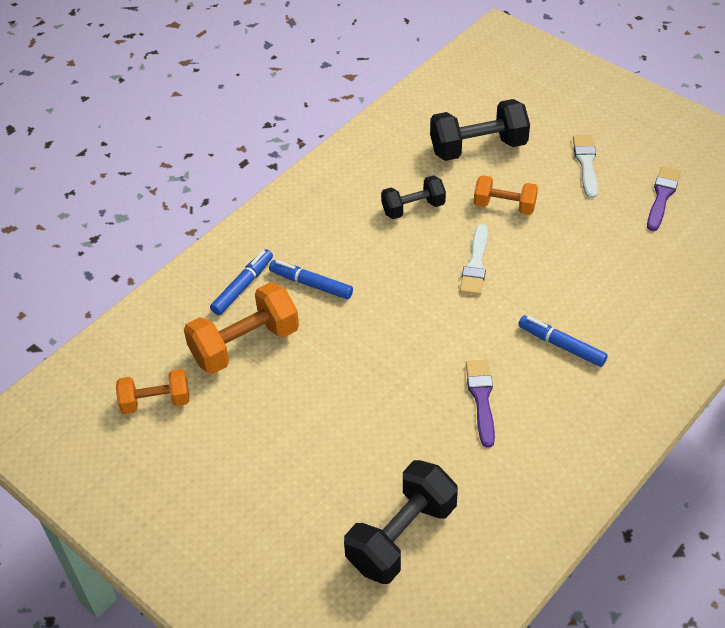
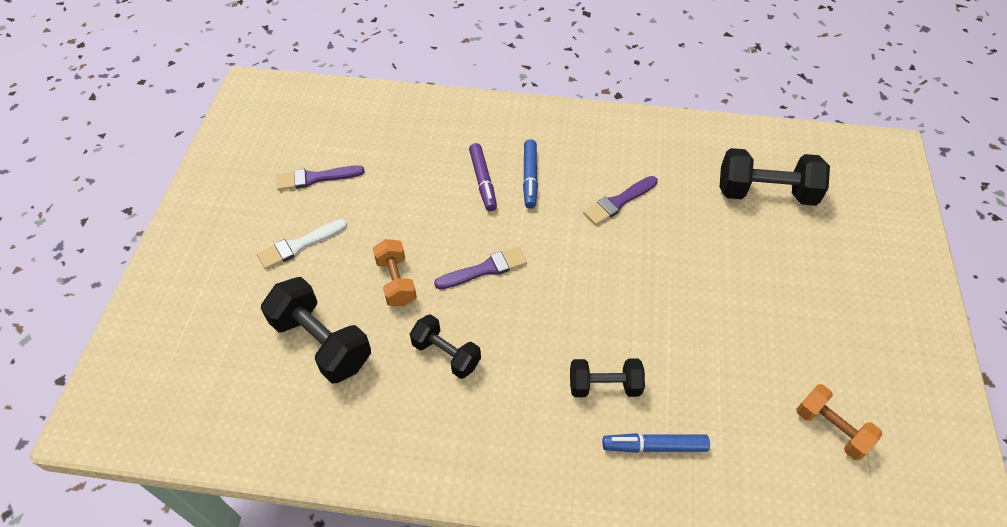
camera: 125 degrees left, 5 degrees up
orange dumbbell [184,282,299,374] -> none
blue marker [269,260,353,299] -> black dumbbell [570,359,645,397]
white brush [460,224,488,295] -> purple brush [434,247,527,289]
none -> purple marker [469,143,497,211]

